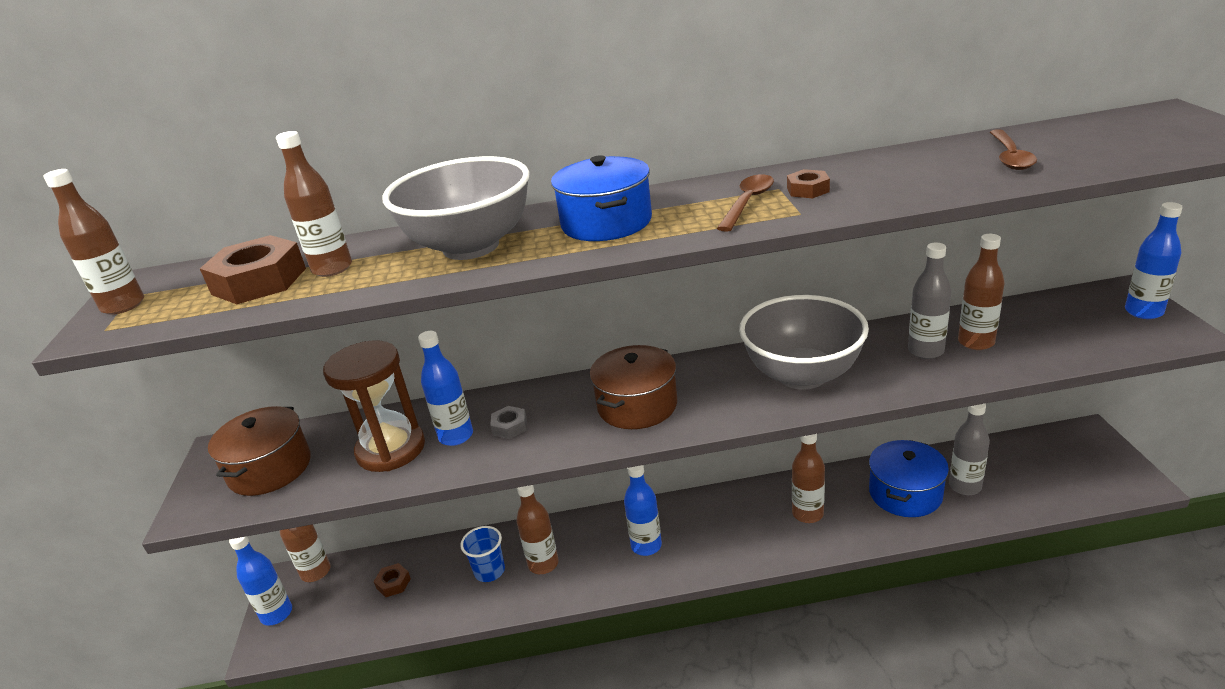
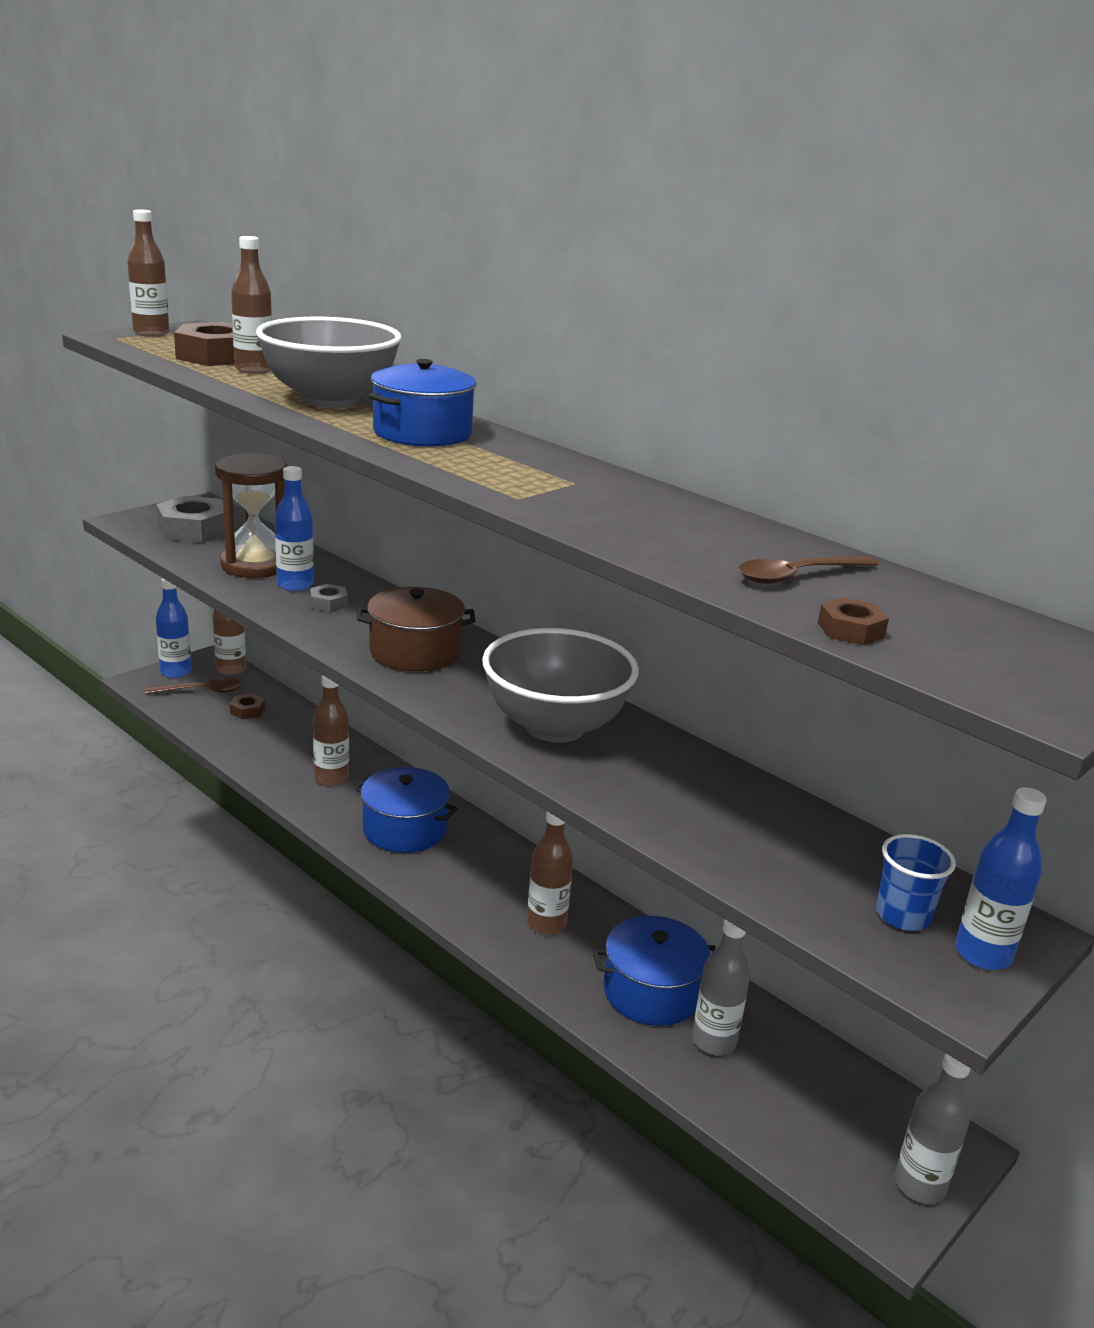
camera: 45 degrees right, 5 degrees down
brown pot [208,406,311,496] -> grey nut [156,496,225,543]
blue cup [460,526,505,582] -> blue cup moved to [876,834,956,931]
blue bottle [624,465,662,556] -> blue pot [354,767,458,853]
brown spoon [717,174,774,232] -> brown spoon moved to [146,678,243,694]
brown nut [787,169,830,198] -> brown nut moved to [818,597,889,645]
grey bottle [908,243,952,359] -> grey bottle moved to [895,1053,971,1204]
brown bottle [958,234,1005,350] -> none

